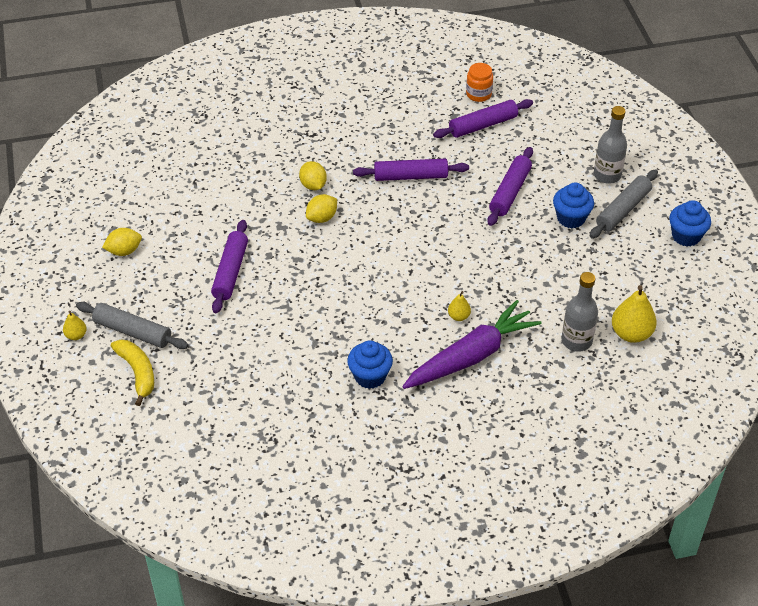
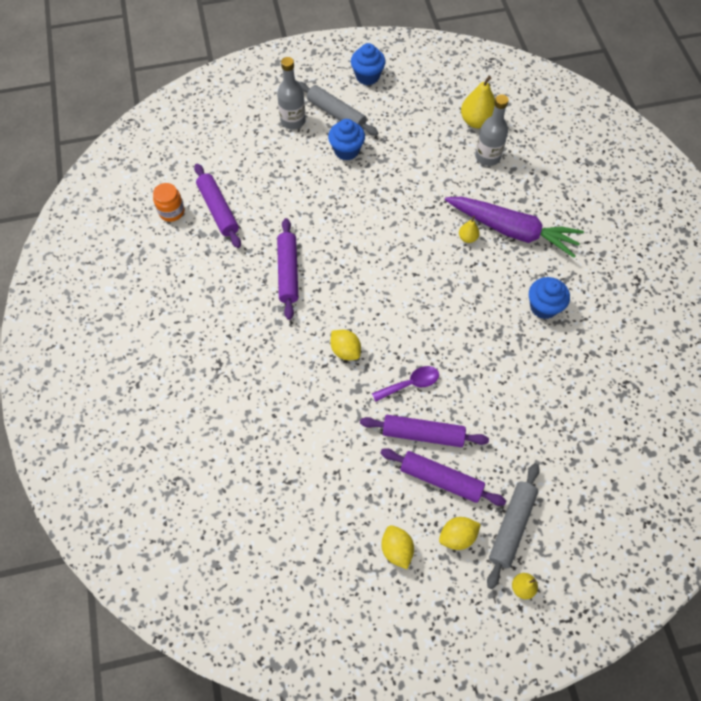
camera: 90 degrees left, 15 degrees up
yellow banana [111,339,154,406] -> none
yellow lemon [299,161,327,190] -> yellow lemon moved to [439,517,481,550]
purple carrot [402,300,542,389] -> purple carrot turned 150 degrees clockwise [445,197,584,258]
purple rolling pin [487,147,533,226] -> purple rolling pin moved to [380,448,506,506]
none -> purple spoon [372,366,439,402]

